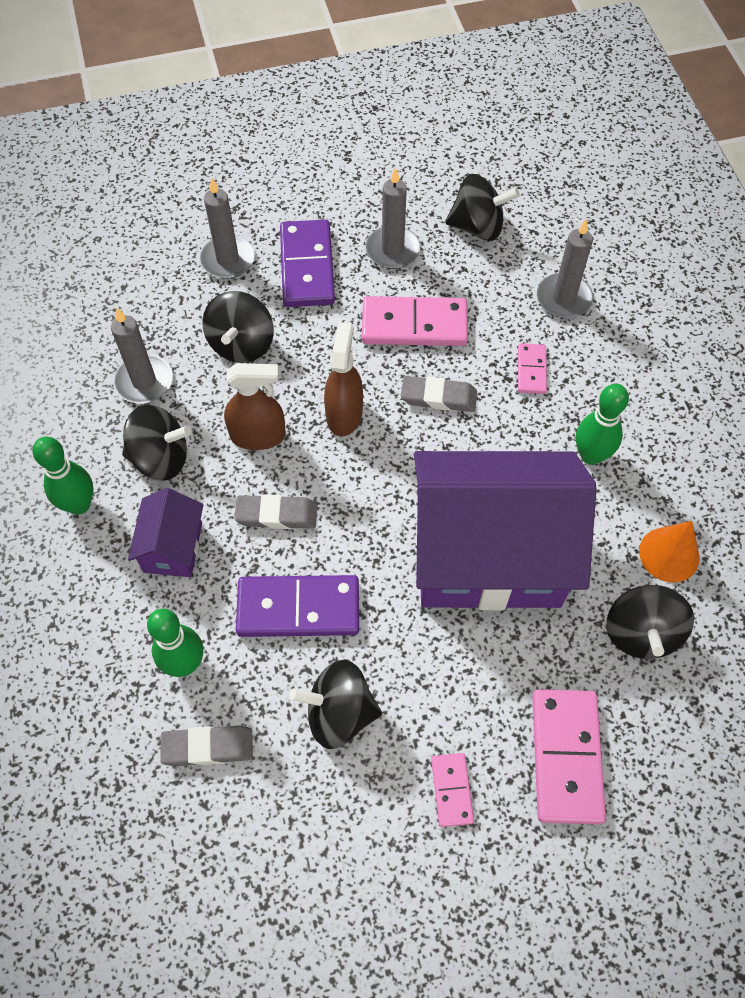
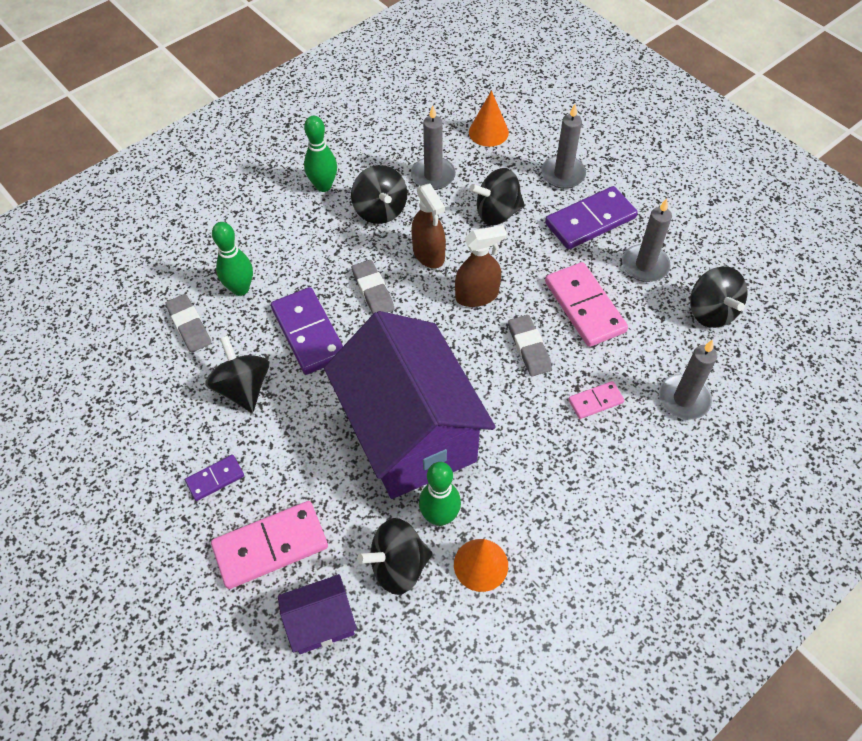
camera: 65 degrees right, 5 degrees down
purple house [128,488,203,577] -> purple house moved to [278,574,357,654]
pink domino [431,753,474,827] -> purple domino [185,455,244,501]
green bowling pin [576,384,629,465] -> green bowling pin moved to [419,462,461,526]
none -> orange cone [469,90,509,147]

